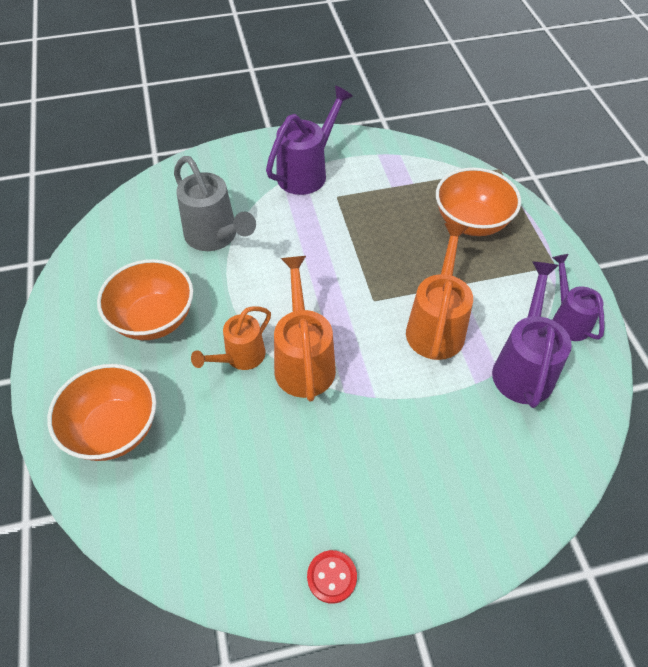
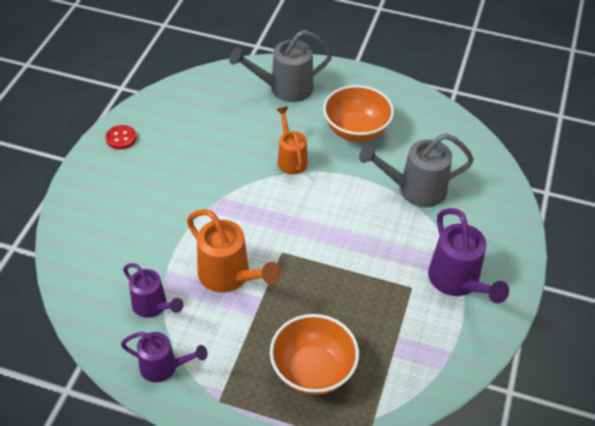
camera: 120 degrees right, 5 degrees down
orange bowl [47,364,156,461] -> grey watering can [229,30,332,102]
orange watering can [274,256,336,401] -> none
purple watering can [492,262,572,408] -> purple watering can [123,263,184,318], size x0.66

